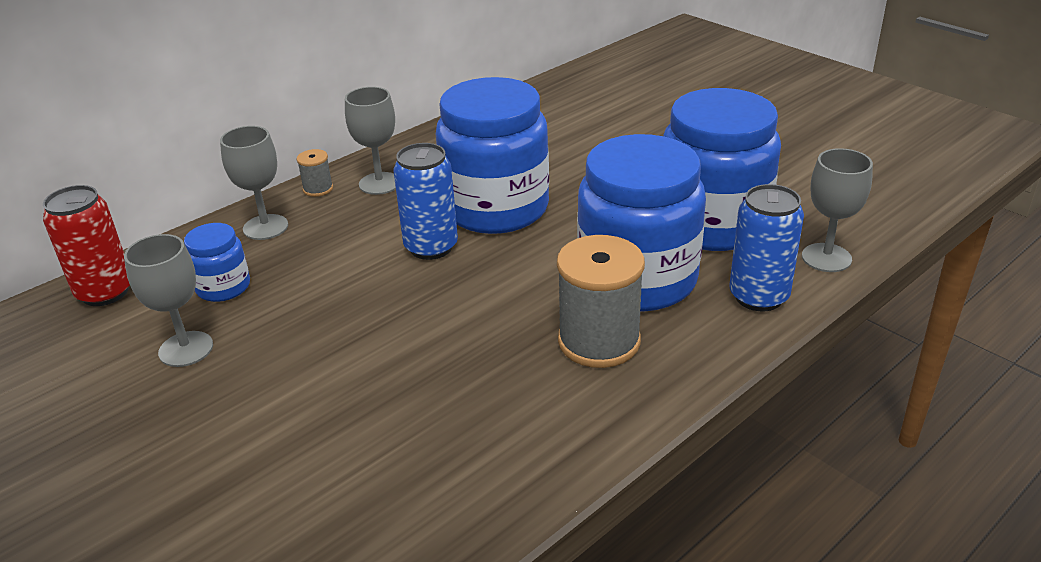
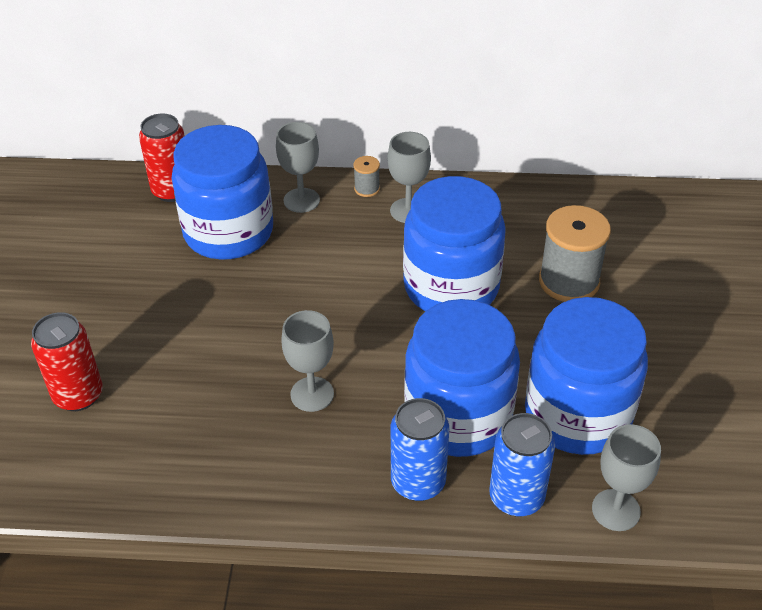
camera: 45 degrees right, 10 degrees up
grey goblet [124,234,213,367] -> grey goblet moved to [281,310,334,412]
blue jar [184,223,250,302] -> blue jar [172,125,273,260], size x2.15
blue can [393,143,458,260] -> blue can moved to [391,398,449,501]
grey spool [557,235,645,368] -> grey spool moved to [539,205,611,302]
none -> red can [31,312,103,411]

